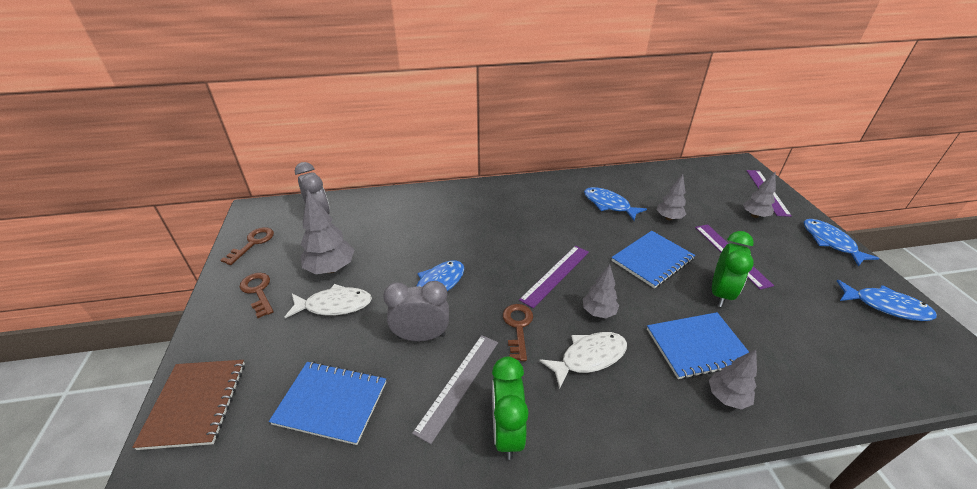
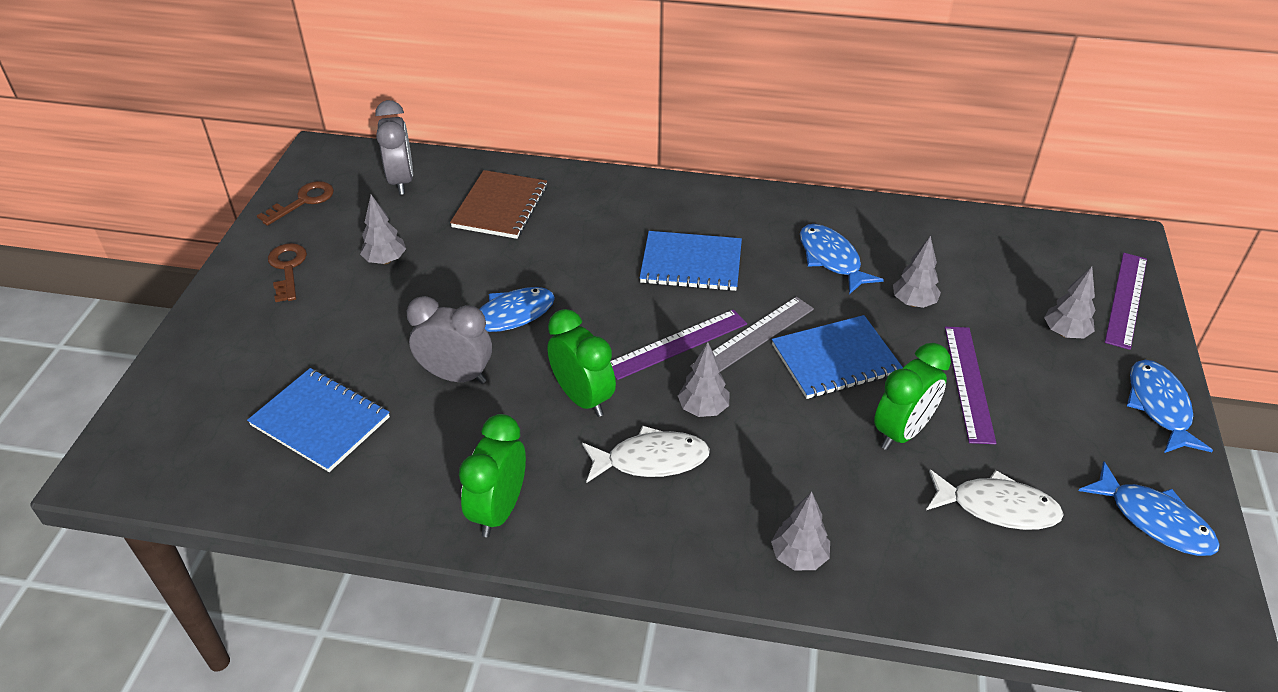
camera: 20 degrees right, 5 degrees up
brown notebook [132,360,245,450] -> brown notebook moved to [450,170,547,239]
white fish [285,284,372,318] -> white fish moved to [926,470,1064,530]
grey tree [301,189,354,274] -> grey tree [360,195,406,264], size x0.63
grey ruler [412,335,498,444] -> grey ruler moved to [690,297,814,372]
brown key [503,304,533,361] -> green clock [547,309,616,417]
blue notebook [647,312,749,379] -> blue notebook moved to [640,231,742,291]

